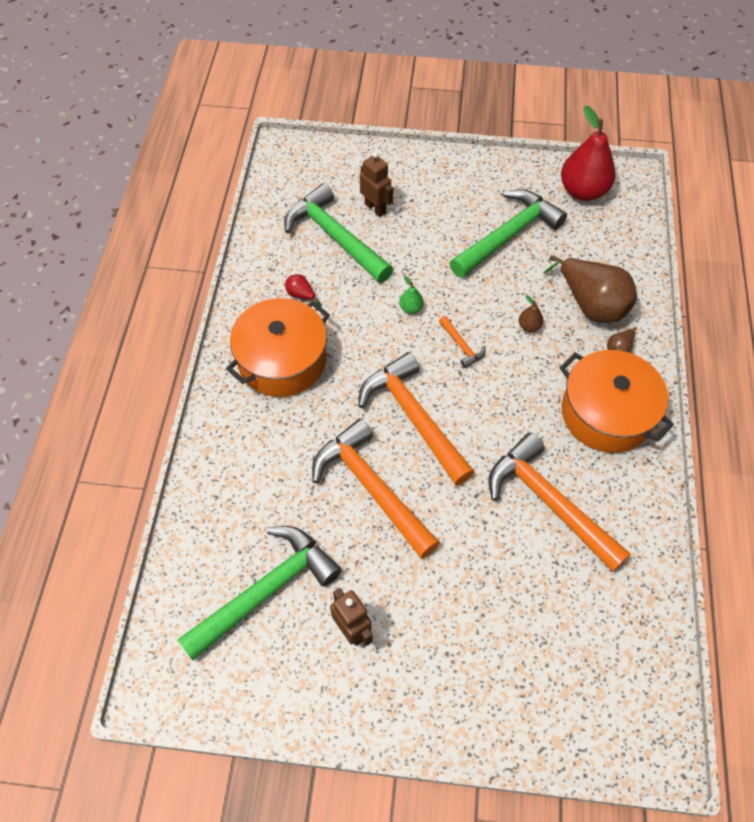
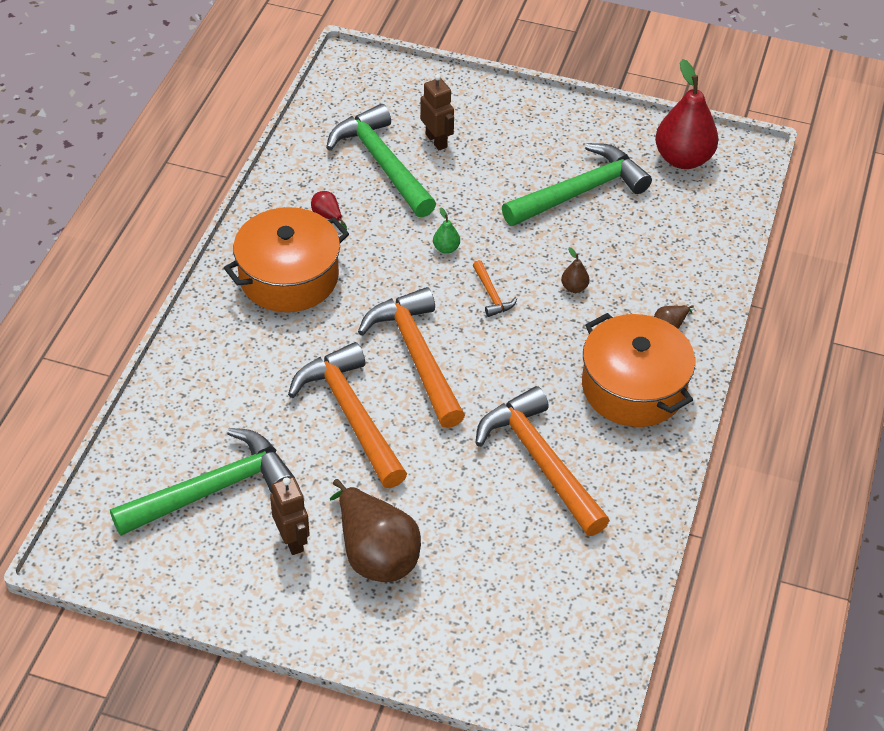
camera: 10 degrees right, 10 degrees down
brown pear [544,255,637,323] -> brown pear moved to [330,479,421,582]

